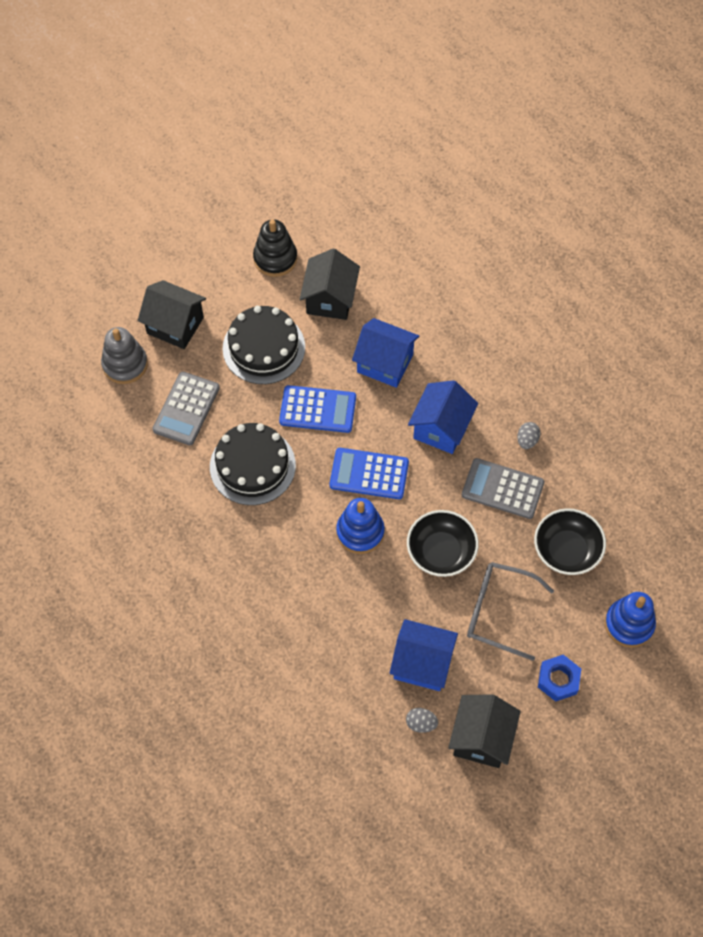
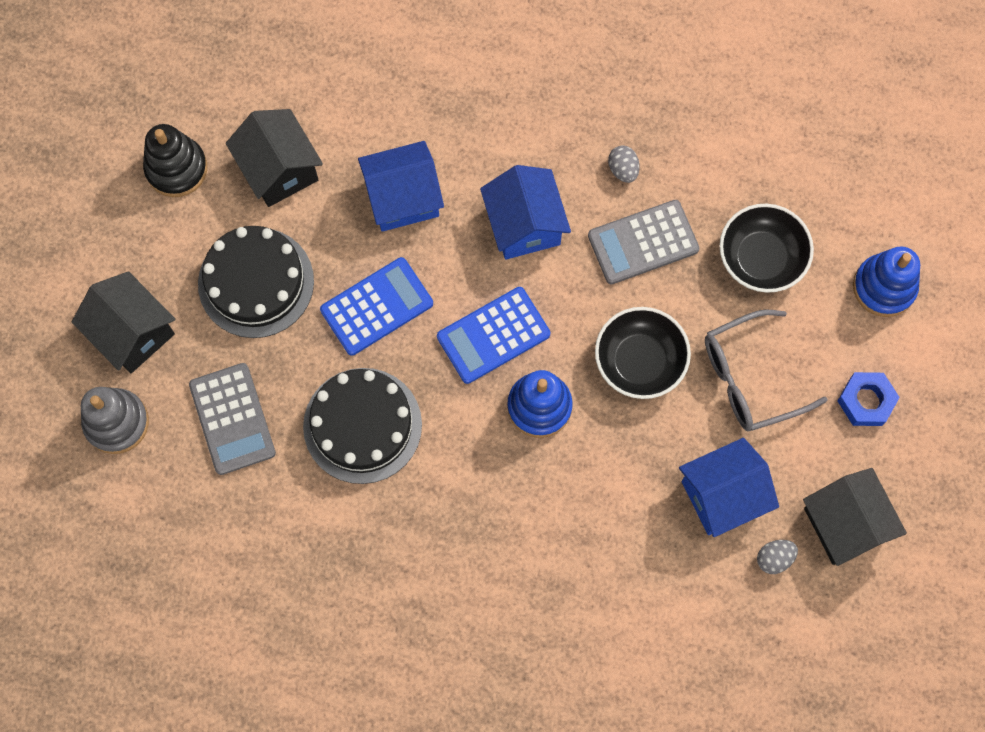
camera: 40 degrees left, 10 degrees up
black house [137,280,206,349] -> black house turned 60 degrees clockwise [72,271,175,373]

